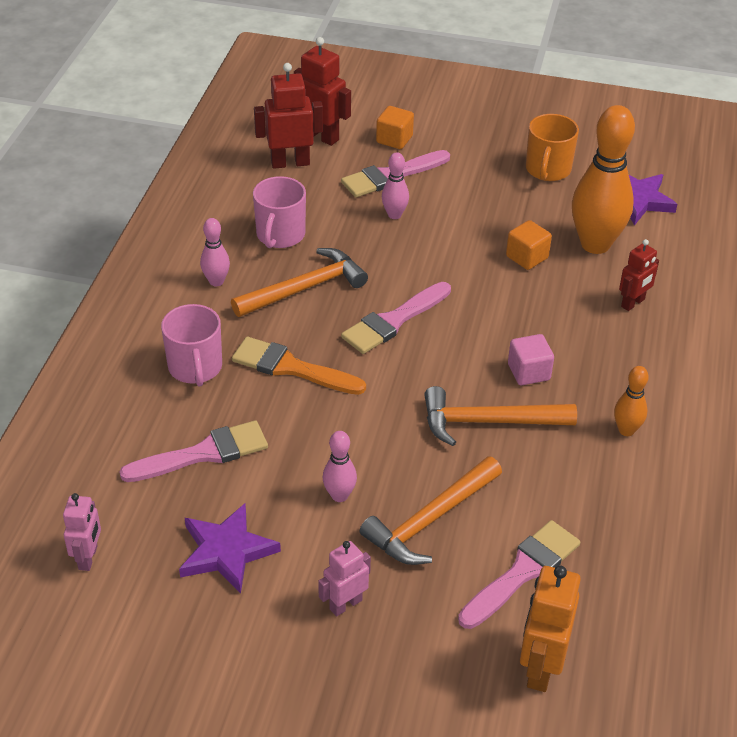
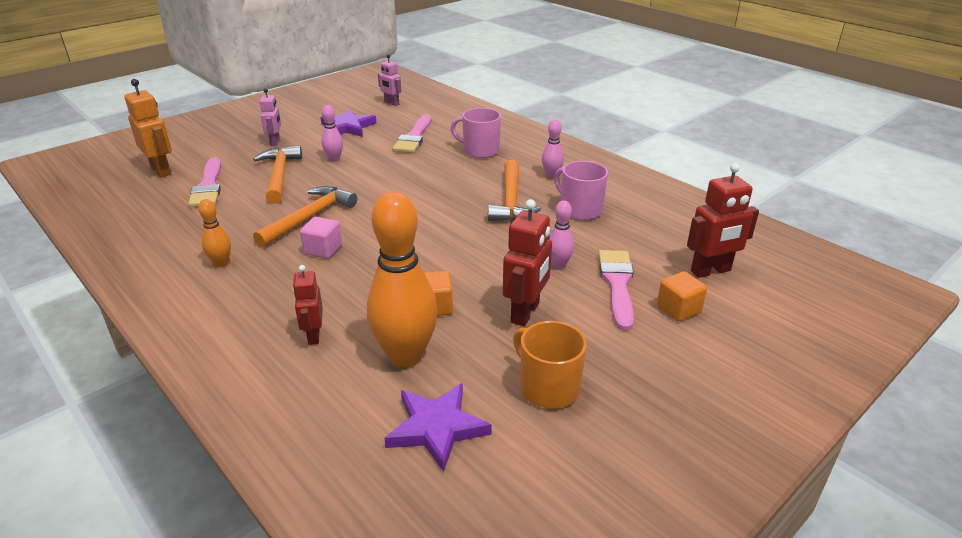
camera: 125 degrees right, 10 degrees down
orange brush [232,337,366,395] -> none
red robot [254,63,323,169] -> red robot moved to [503,199,552,326]
pink brush [341,282,451,354] -> none

